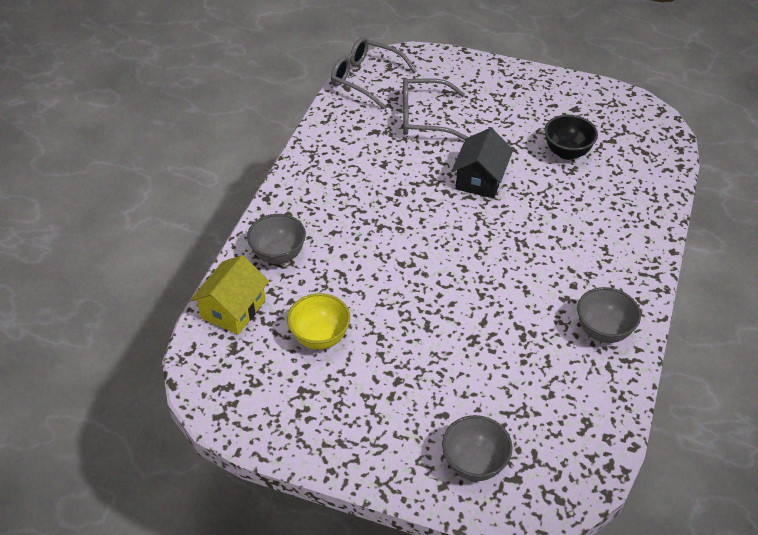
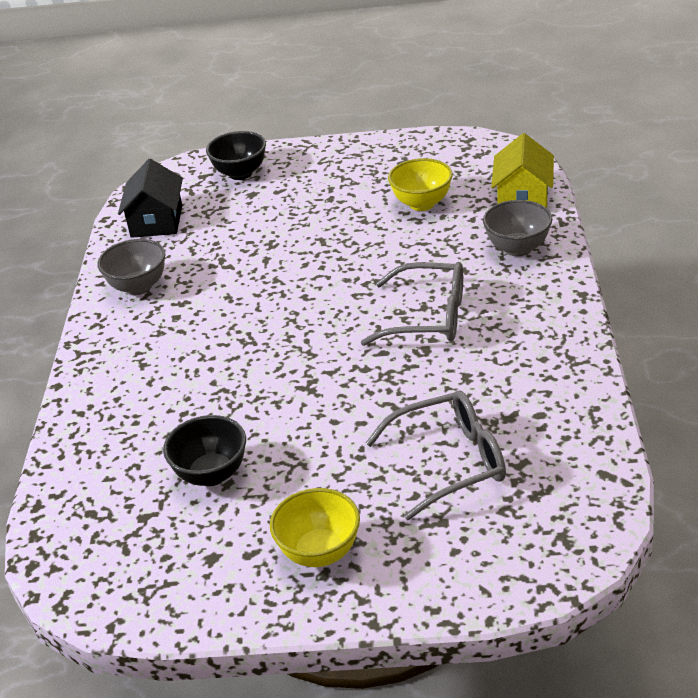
camera: 165 degrees right, 10 degrees down
grey glasses [331,37,417,109] -> grey glasses moved to [361,262,463,346]
grey bowl [442,415,512,481] -> black bowl [206,131,266,180]
black house [452,128,513,198] -> black house moved to [118,159,183,238]
none -> yellow bowl [270,488,360,567]

